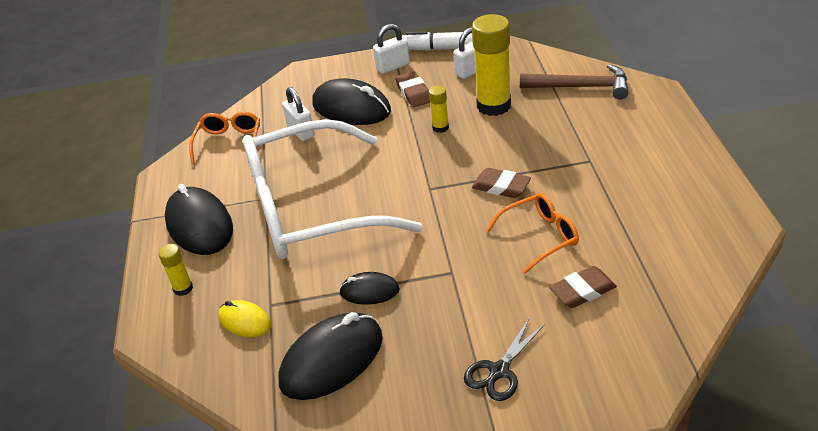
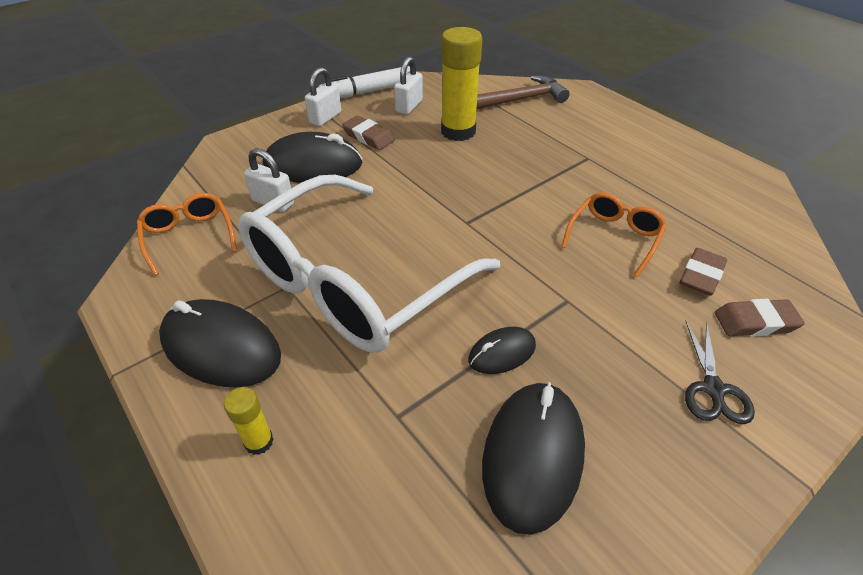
camera: 35 degrees left, 5 degrees up
yellow mouse [218,300,271,337] -> none
yellow glue stick [429,85,449,133] -> none
brown eraser [472,168,531,198] -> brown eraser moved to [715,299,805,337]

